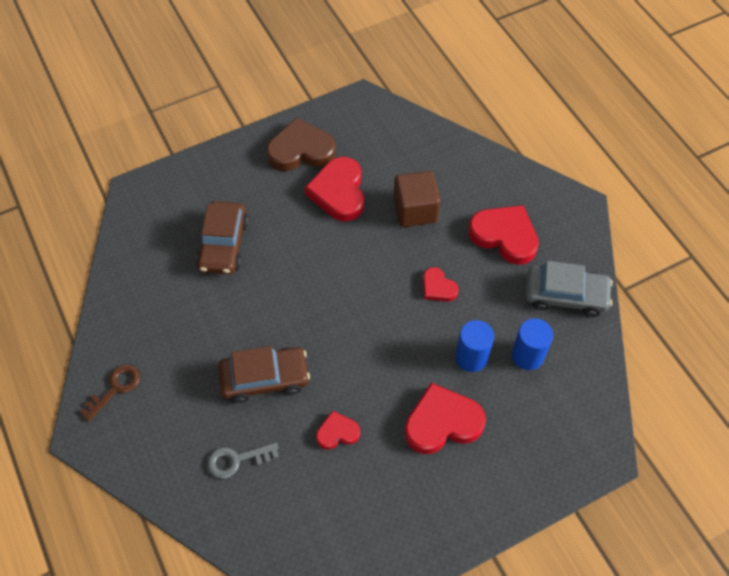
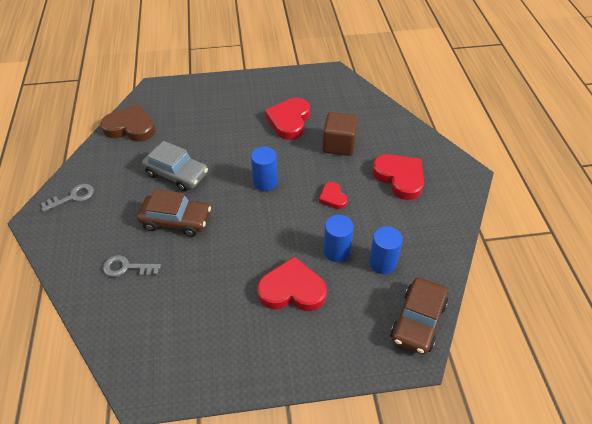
camera: 20 degrees right, 10 degrees down
brown key [80,364,140,421] -> grey key [41,184,94,212]
brown car [196,201,249,274] -> brown car moved to [391,277,448,355]
brown heart [266,118,336,171] -> brown heart moved to [100,104,156,142]
red heart [316,411,360,450] -> none
grey car [526,261,613,317] -> grey car moved to [142,141,208,192]
none -> blue cylinder [251,147,278,191]

